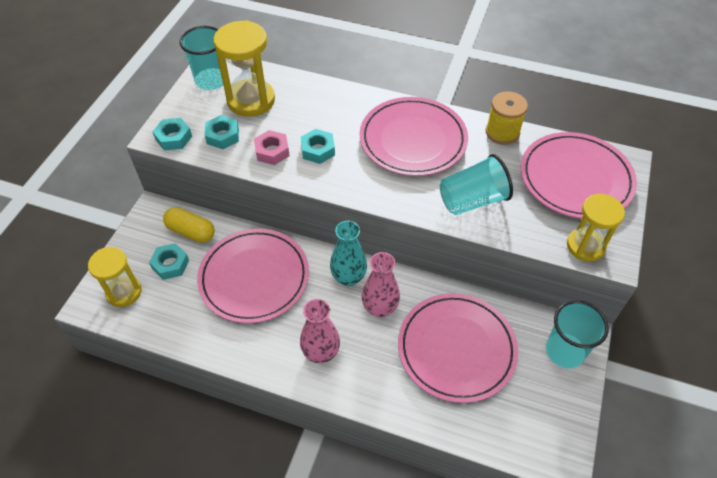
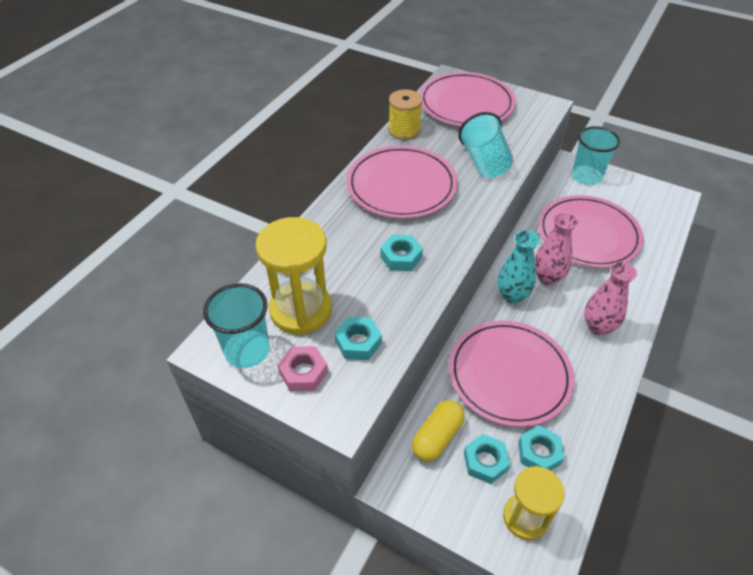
camera: 80 degrees left, 5 degrees down
turquoise nut [152,118,192,151] -> turquoise nut moved to [518,425,564,471]
pink nut [254,130,290,165] -> pink nut moved to [277,346,328,391]
yellow hourglass [567,194,625,262] -> none

